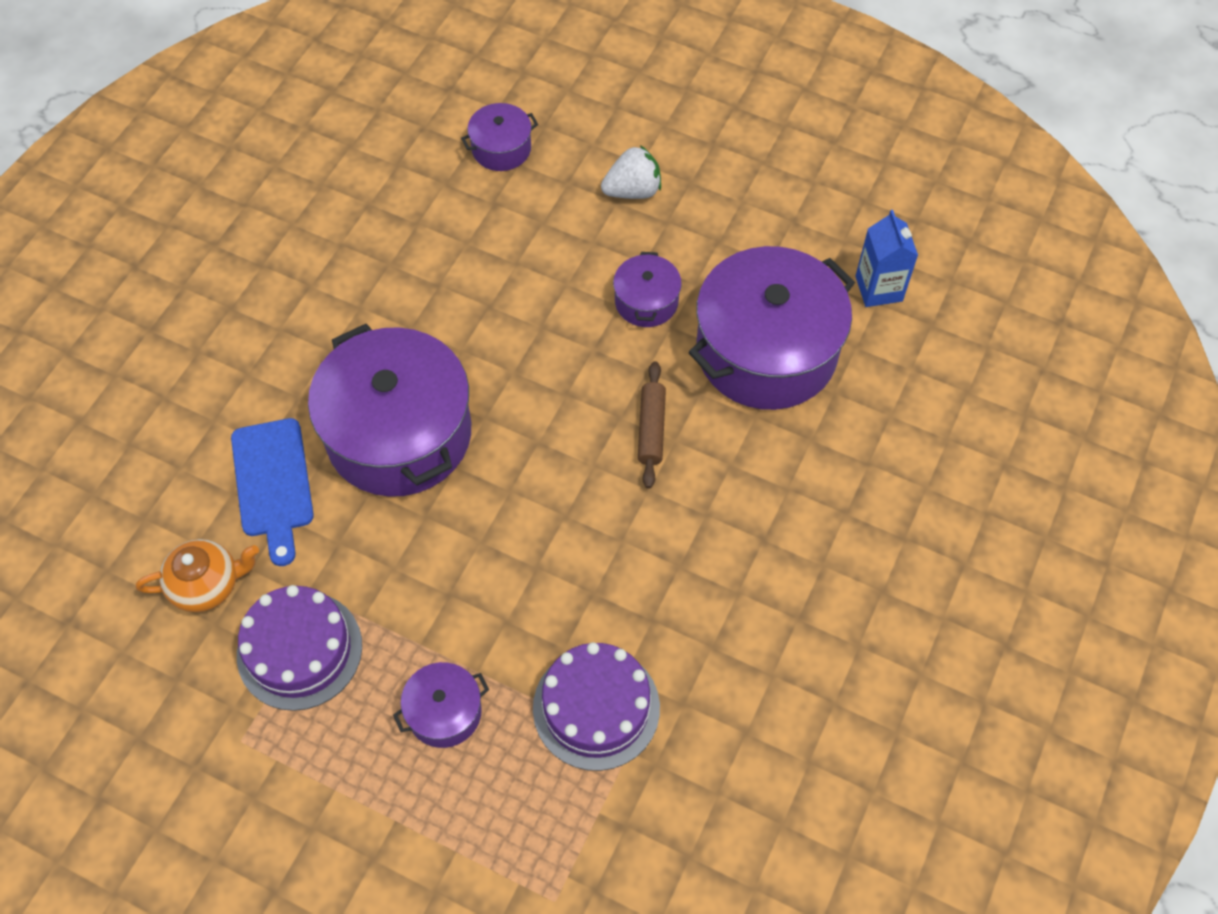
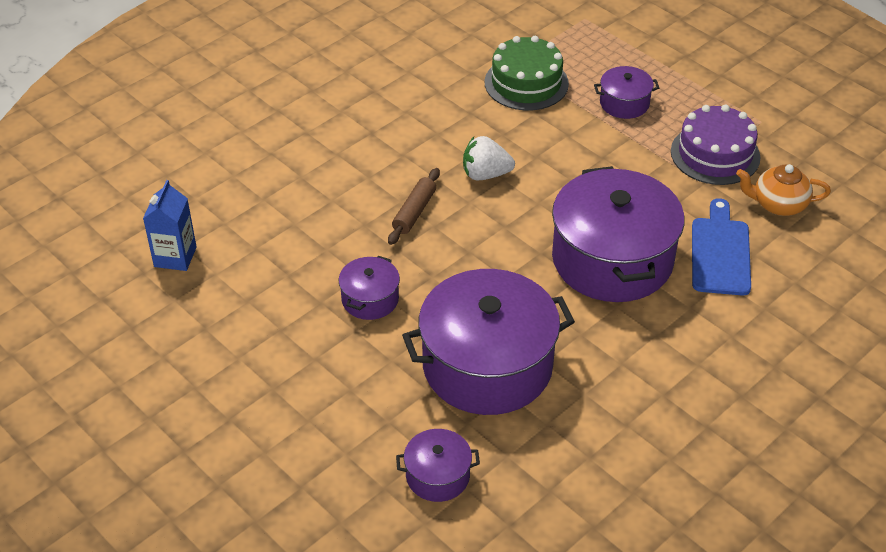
camera: 160 degrees left, 15 degrees down
purple cake [533,642,660,771] -> green cake [485,36,569,110]
white strawberry [601,145,661,199] -> white strawberry moved to [463,136,515,180]
purple pot [689,246,855,410] -> purple pot moved to [402,269,575,415]

